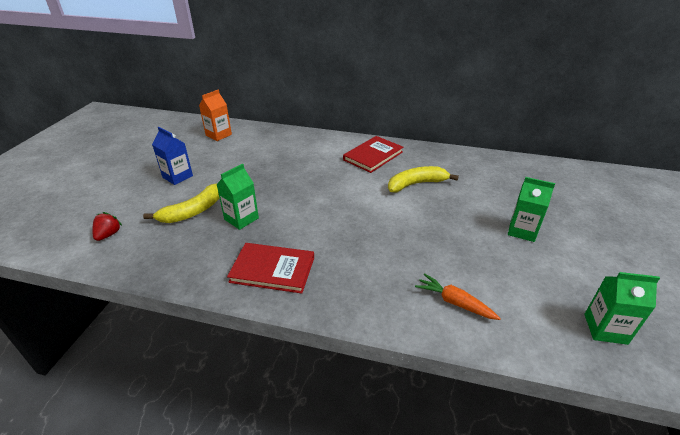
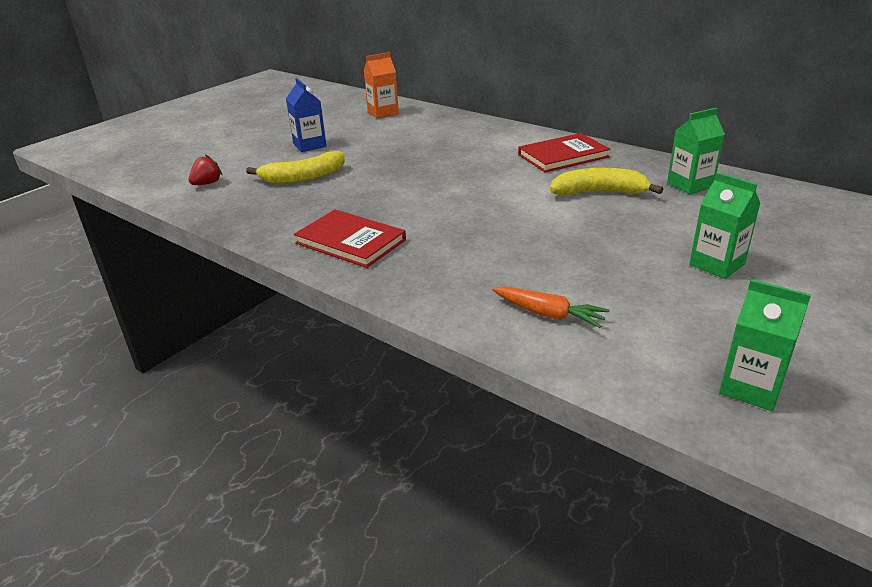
camera: 25 degrees right, 5 degrees down
green carton [216,163,259,230] -> green carton moved to [667,108,725,194]
orange carrot [415,273,501,320] -> orange carrot turned 150 degrees clockwise [492,286,610,328]

